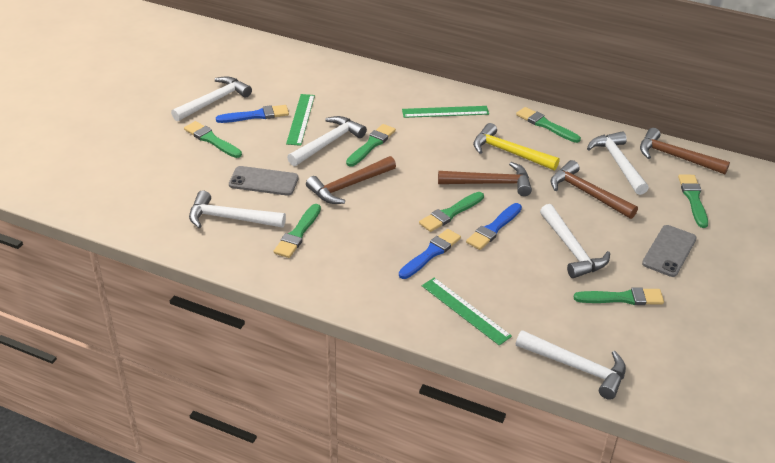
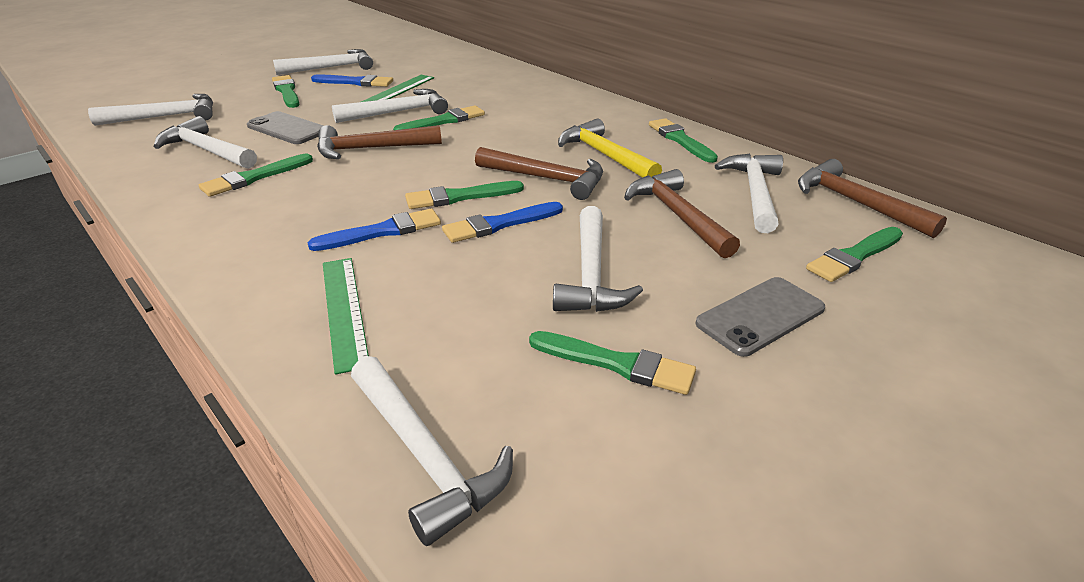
camera: 25 degrees right, 5 degrees down
green ruler [402,106,489,118] -> none
green brush [678,174,708,228] -> green brush turned 150 degrees counterclockwise [806,227,903,282]
none -> white hammer [88,94,213,126]

